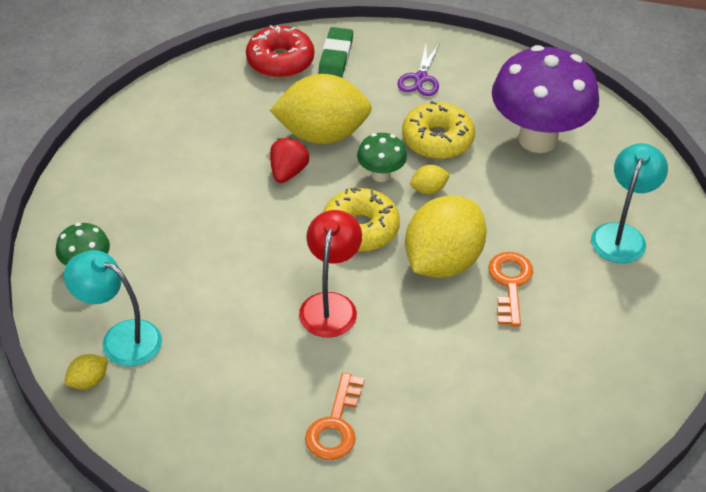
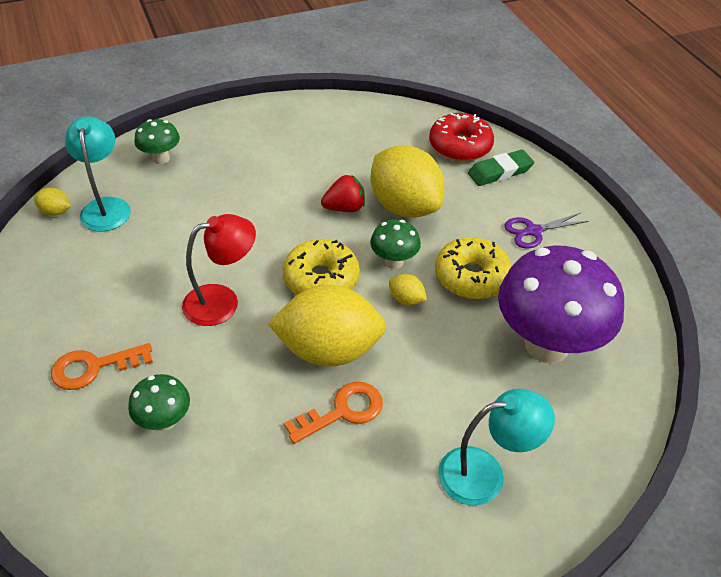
camera: 55 degrees right, 0 degrees up
none -> green mushroom [128,374,190,431]

